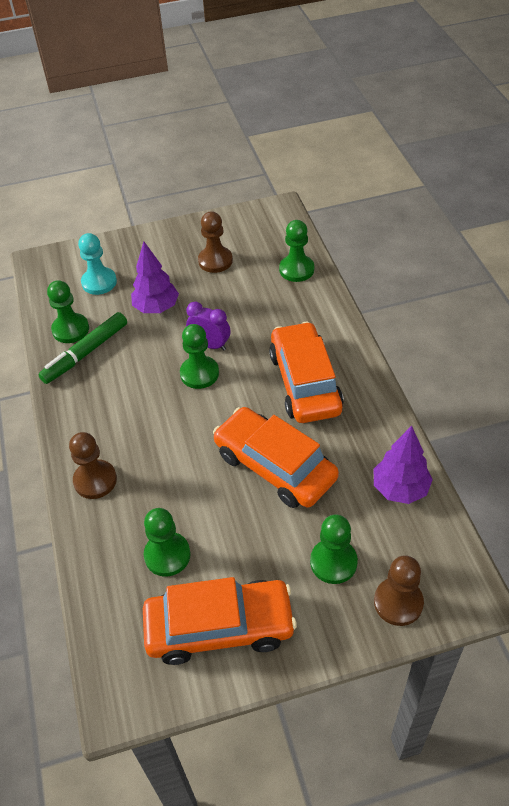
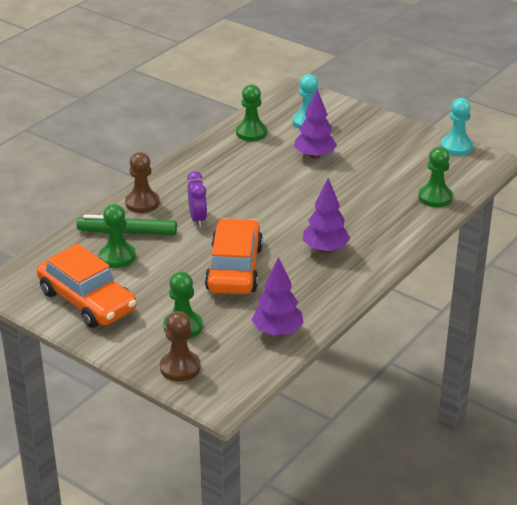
camera: 50 degrees right, 15 degrees down
green marker [38,312,127,384] -> green marker moved to [76,215,177,235]
green pawn [180,324,219,389] -> none
purple clock [186,302,230,350] -> purple clock moved to [187,171,207,227]
brown pawn [198,211,233,273] -> none
orange car [269,322,344,423] -> purple tree [303,178,350,253]
none -> turquoise pawn [441,98,473,156]

